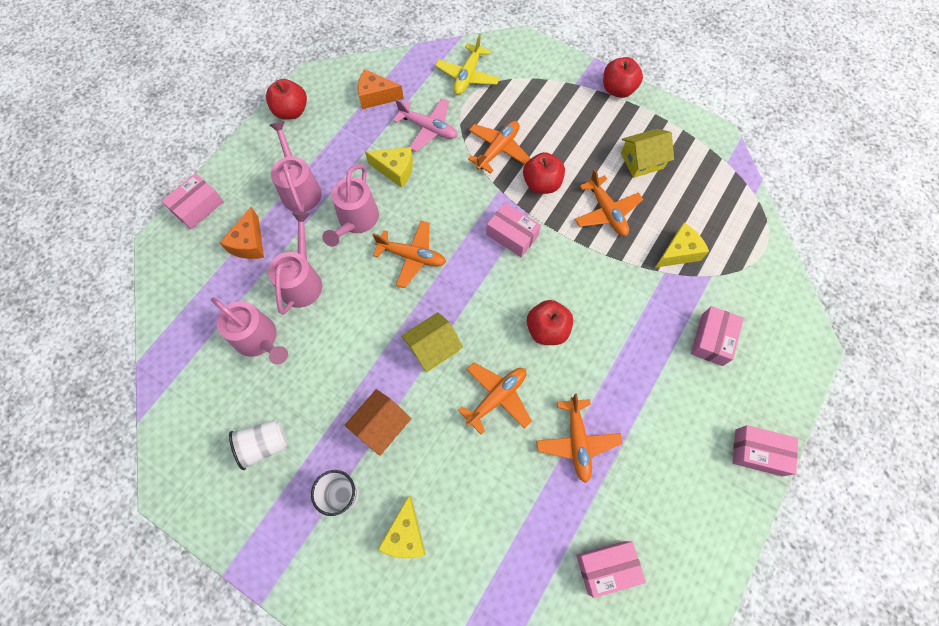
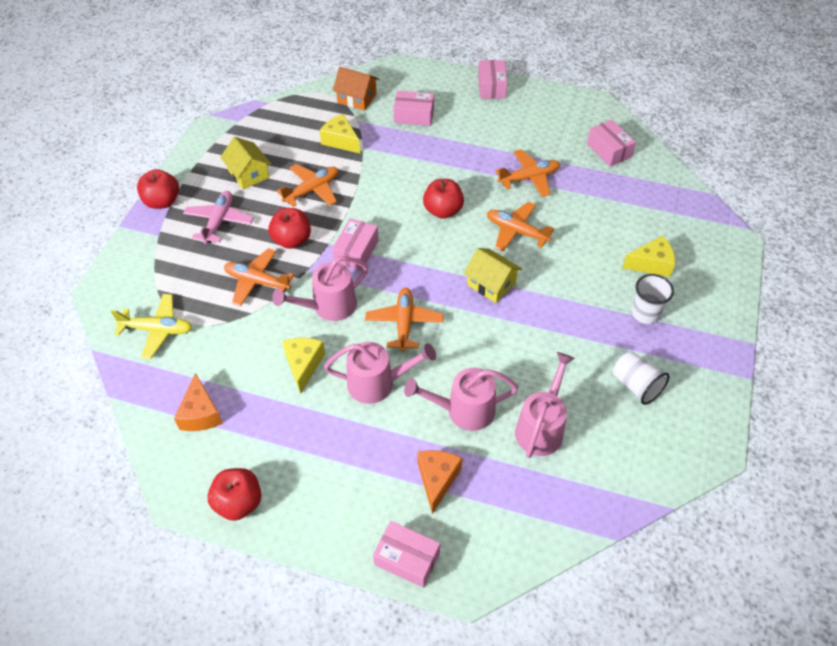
camera: 105 degrees left, 15 degrees down
orange cheese [219,207,264,259] -> orange cheese turned 75 degrees counterclockwise [418,450,462,514]
pink watering can [269,121,322,212] -> pink watering can moved to [272,256,368,321]
orange house [345,389,411,456] -> orange house moved to [333,67,379,111]
pink plane [393,98,457,152] -> pink plane moved to [183,191,254,244]

